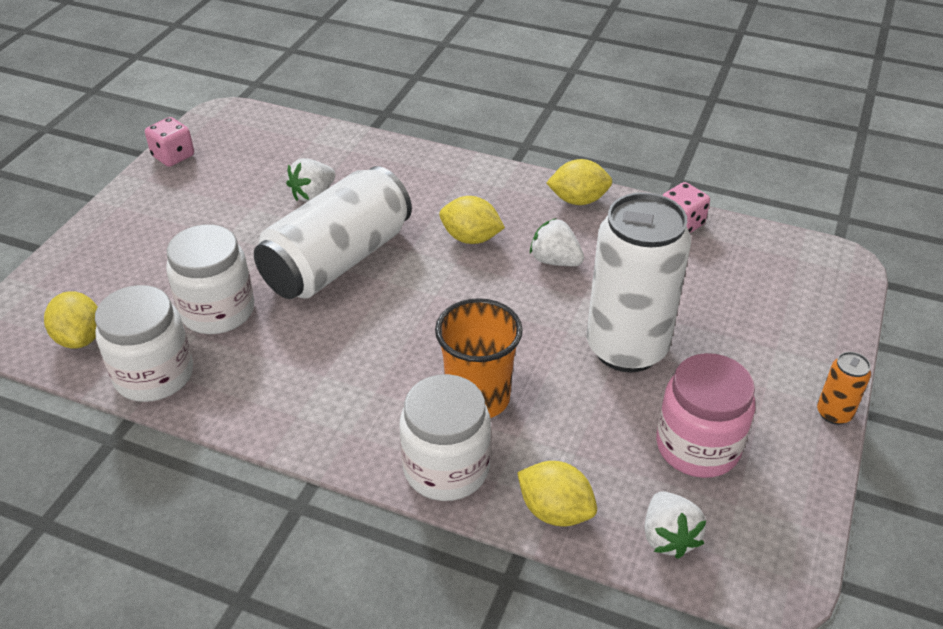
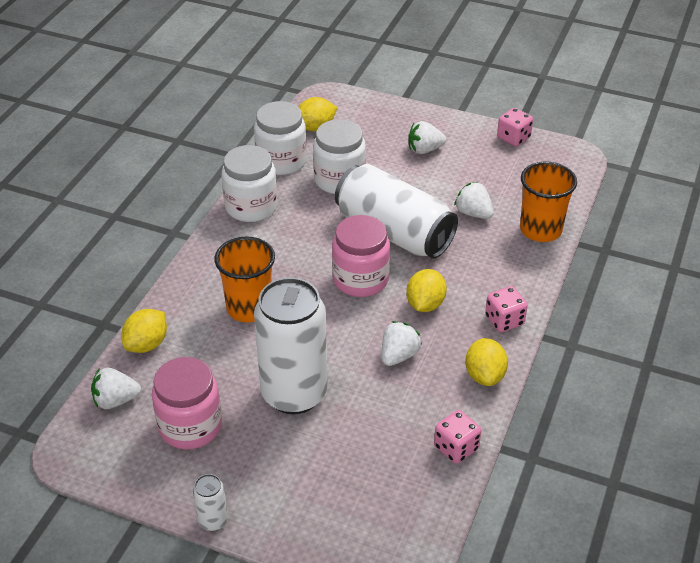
camera: 90 degrees right, 0 degrees up
white jar [400,374,491,501] -> white jar moved to [222,145,277,222]
orange can [817,352,871,425] -> white can [193,474,228,531]
none -> pink jar [332,215,390,297]
none -> white strawberry [408,121,446,154]
none -> pink dice [485,286,528,332]
none -> orange cup [520,162,577,242]

